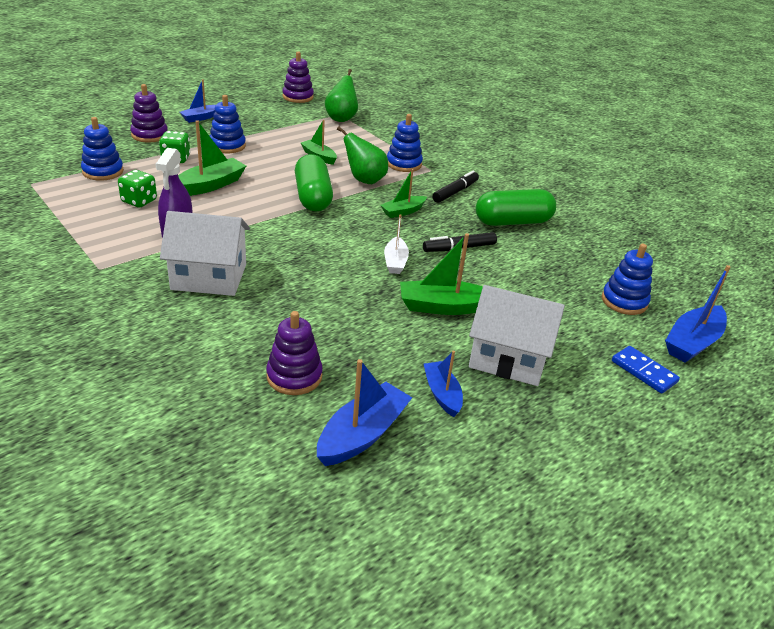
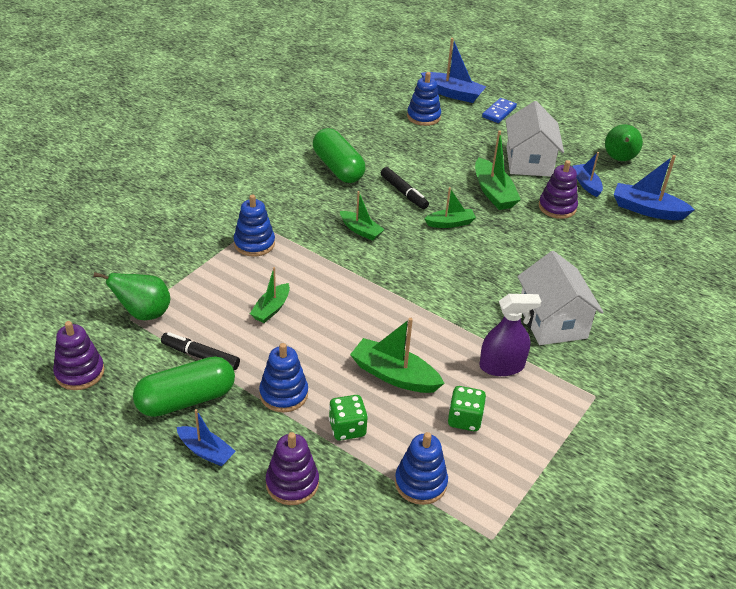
camera: 105 degrees left, 5 degrees up
purple stacking toy [266,311,323,395] -> purple stacking toy moved to [539,160,578,219]
green capsule [295,154,333,212] -> green capsule moved to [133,356,235,417]
green pear [337,126,388,184] -> green pear moved to [605,124,643,161]
white boat [384,214,409,274] -> green boat [424,187,476,228]
blue boat [424,351,463,417] -> blue boat turned 105 degrees clockwise [572,152,603,197]
black marker [432,170,479,203] -> black marker moved to [161,332,240,370]

